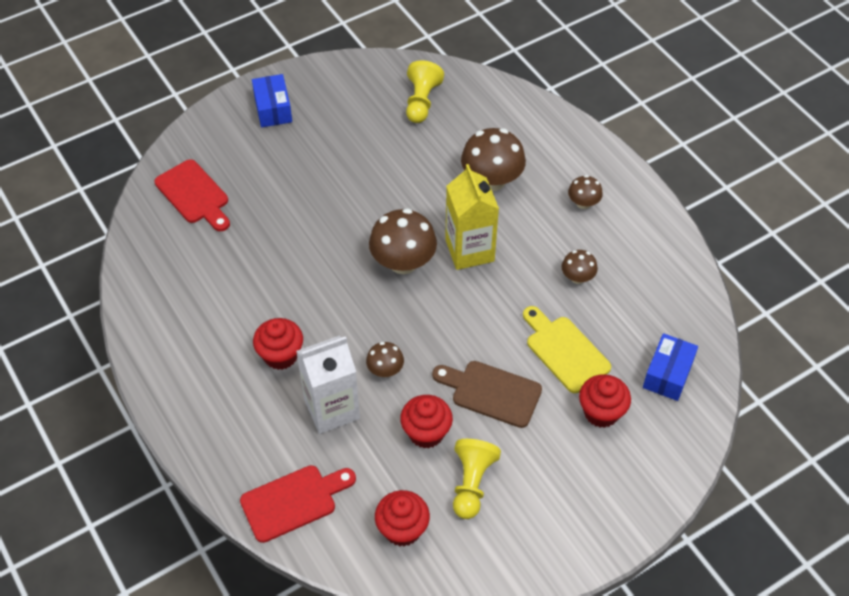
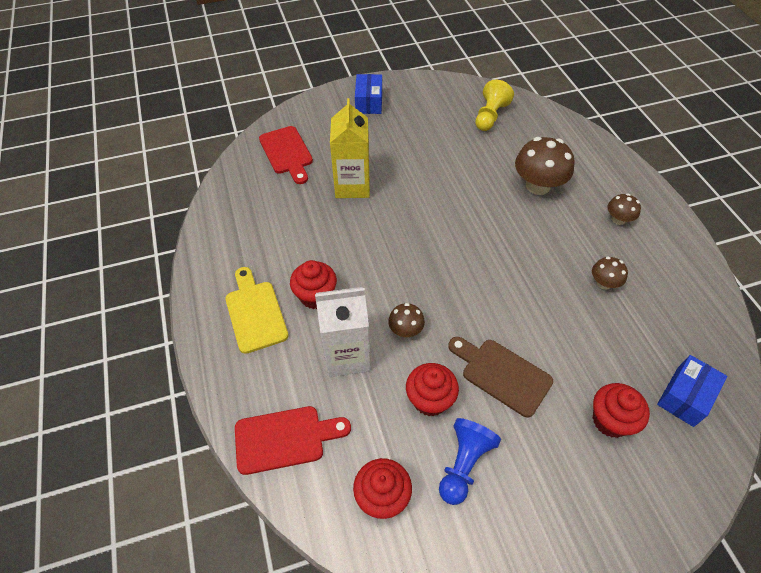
camera: 15 degrees right, 0 degrees up
brown mushroom [369,208,437,274] -> none
yellow carton [445,164,499,270] -> yellow carton moved to [330,98,370,198]
yellow pawn [453,439,501,519] -> blue pawn [439,418,501,505]
yellow cutting board [523,306,611,393] -> yellow cutting board moved to [225,267,289,354]

